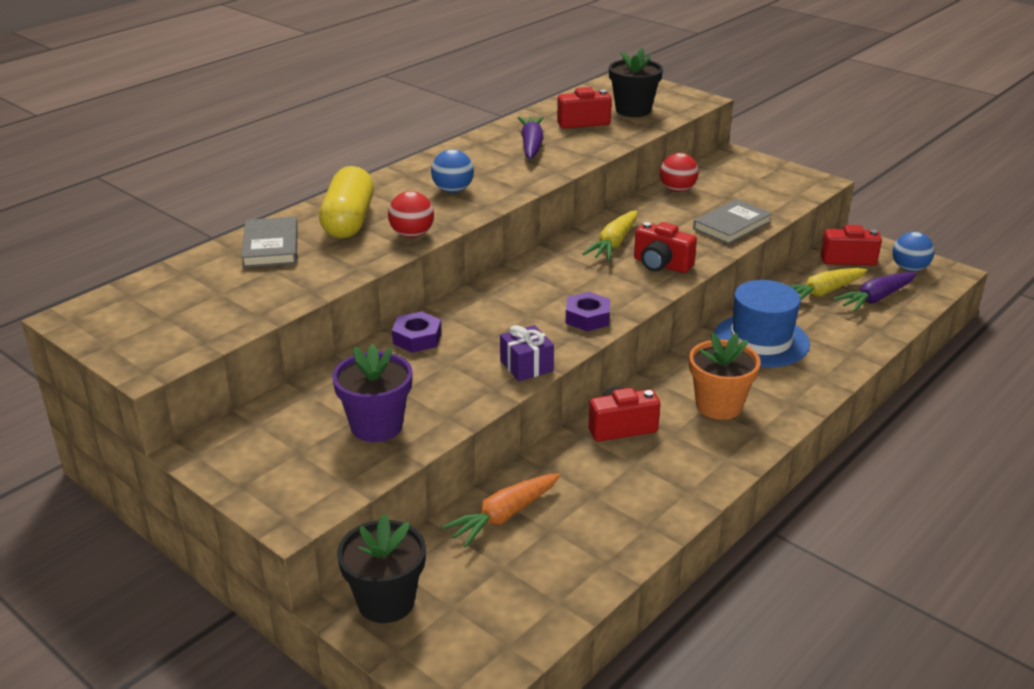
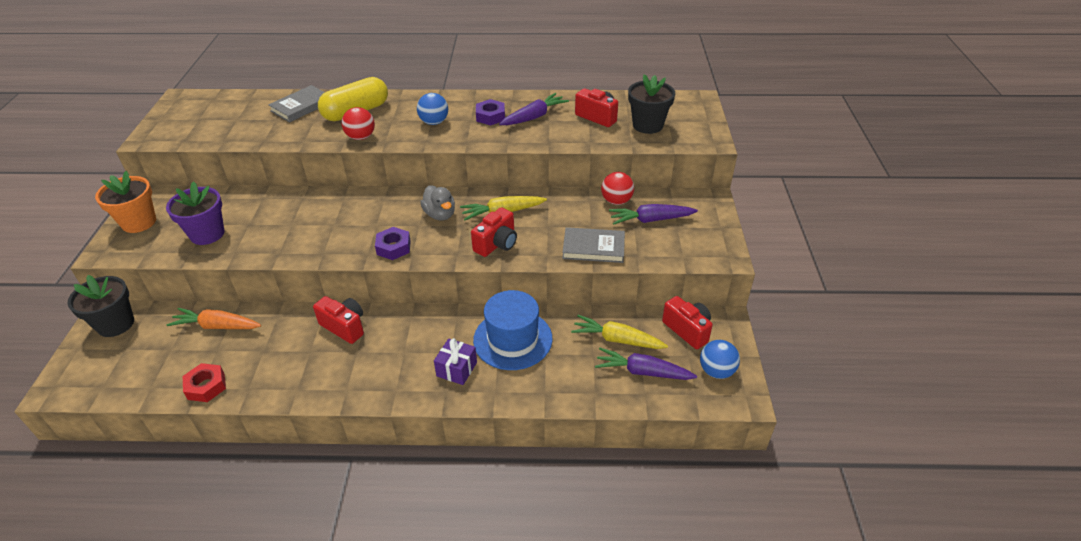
camera: 50 degrees right, 10 degrees up
purple nut [392,312,442,353] -> purple nut moved to [476,99,505,125]
purple gift [500,325,554,381] -> purple gift moved to [434,338,477,385]
red camera [634,222,697,273] -> red camera turned 135 degrees counterclockwise [471,207,517,257]
orange flower pot [689,333,761,420] -> orange flower pot moved to [95,171,156,233]
none -> red nut [183,363,226,402]
none -> grey duck [420,185,455,221]
none -> purple carrot [609,204,698,225]

